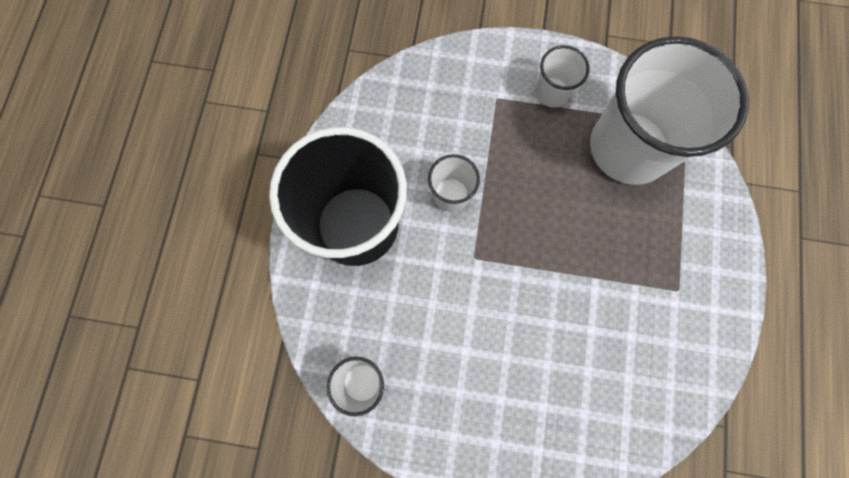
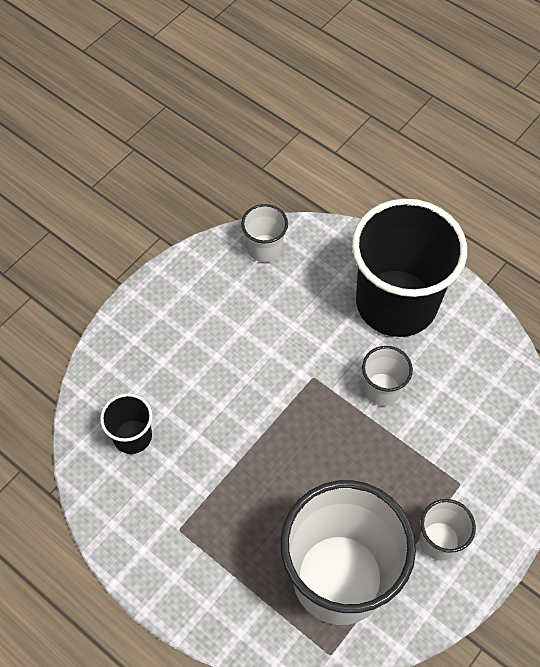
camera: 120 degrees right, 15 degrees down
none -> black cup [100,393,153,454]

